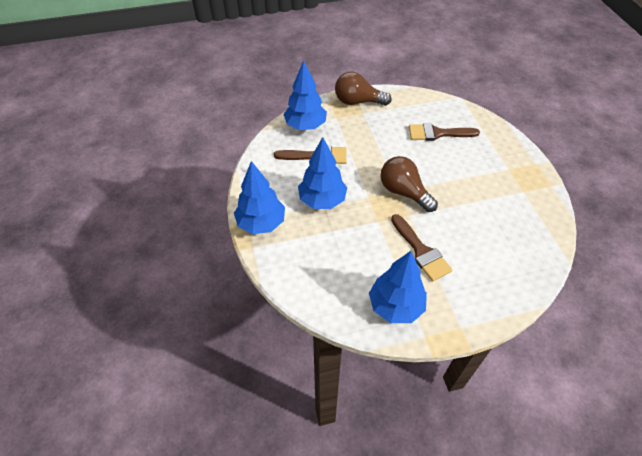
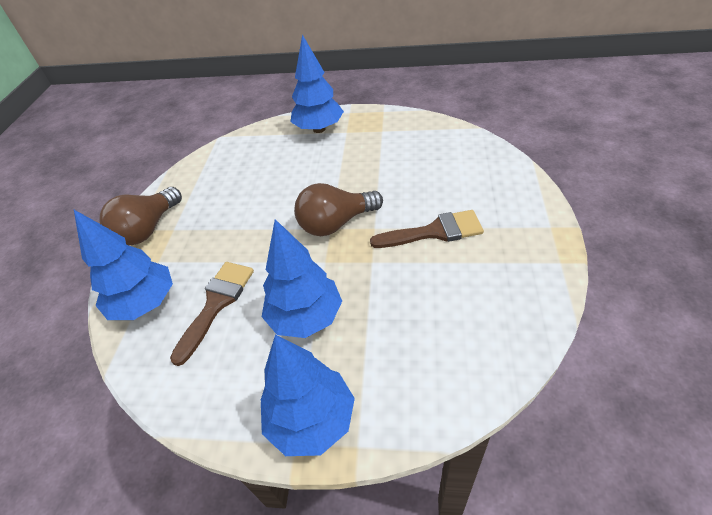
camera: 65 degrees left, 5 degrees down
blue tree [369,251,427,323] -> blue tree moved to [291,34,344,133]
brown brush [409,123,480,141] -> none

